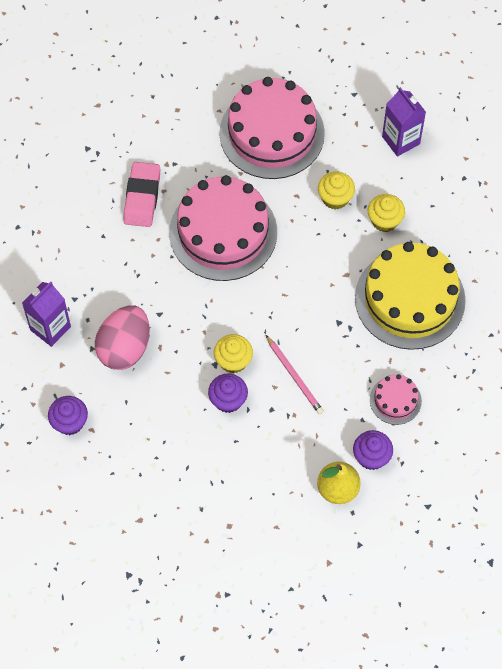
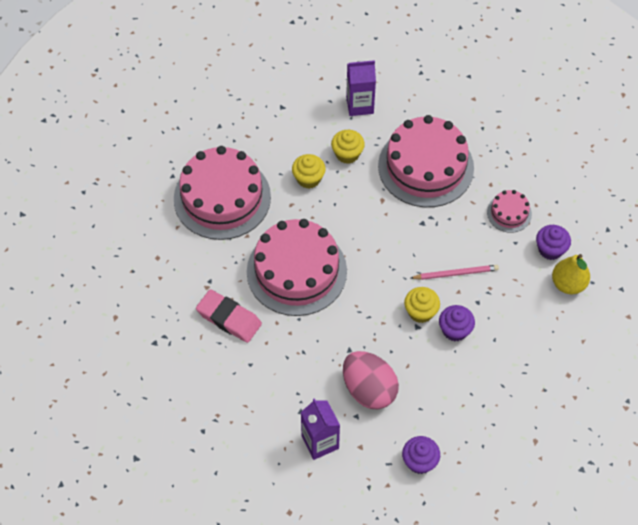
camera: 65 degrees left, 5 degrees down
yellow cake [355,242,466,350] -> pink cake [378,115,474,207]
purple carton [382,87,426,157] -> purple carton moved to [346,60,376,116]

